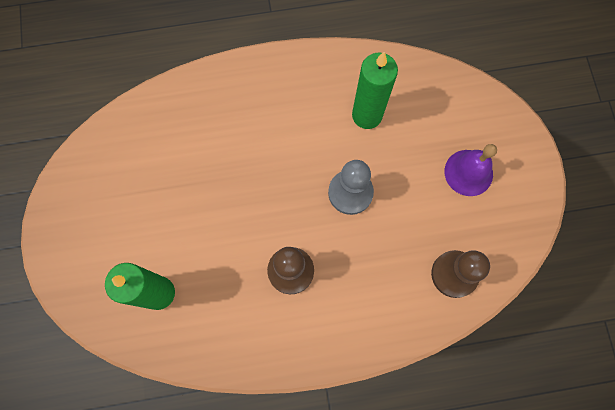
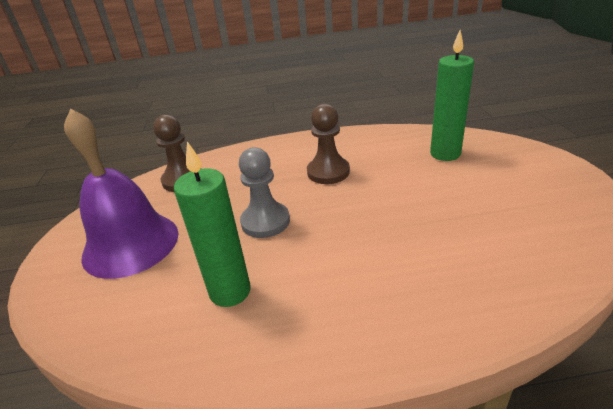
camera: 175 degrees left, 40 degrees down
purple bell [445,144,497,196] -> purple bell [64,109,179,279], size x1.71

